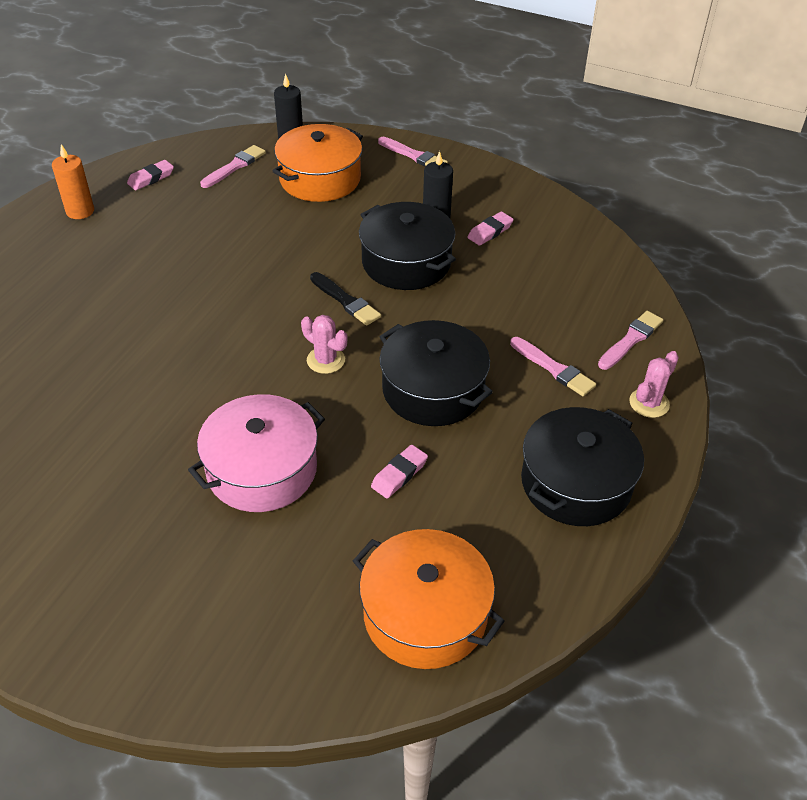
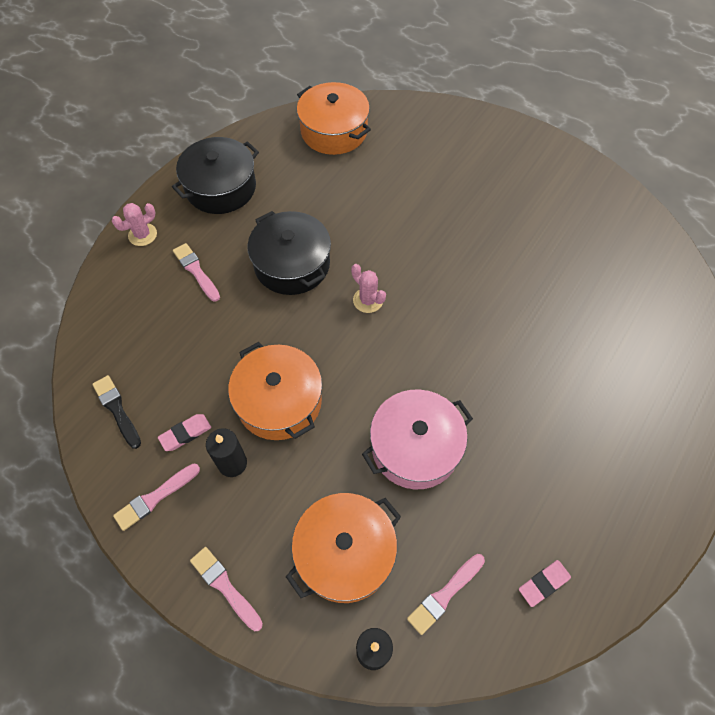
camera: 170 degrees left, 15 degrees up
orange candle [52,144,94,219] -> none
pink pot [188,394,325,512] -> pink pot moved to [362,390,473,489]
black brush [310,272,381,326] -> black brush moved to [92,375,141,449]
black pot [359,202,456,290] -> orange pot [228,342,322,440]
pink eraser [371,445,428,499] -> none
pink brush [598,311,663,370] -> pink brush moved to [113,463,200,531]

